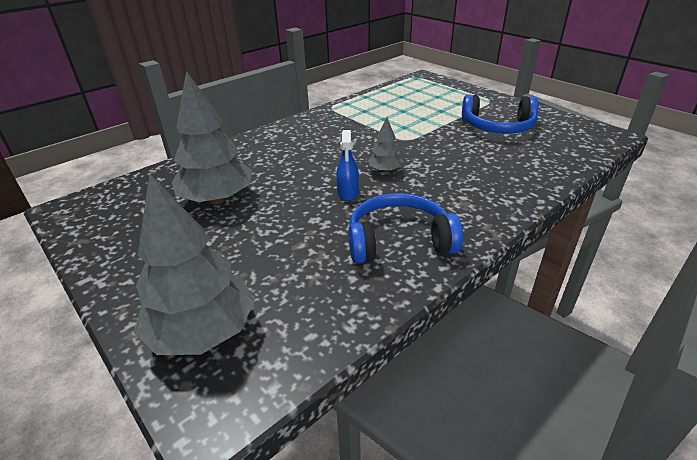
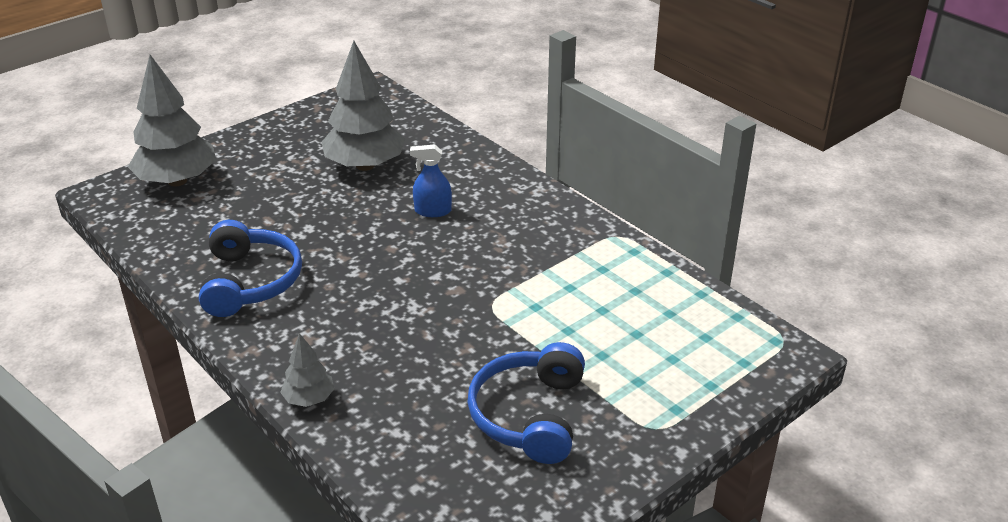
camera: 90 degrees right, 0 degrees up
blue spray bottle [336,130,359,201] -> blue spray bottle moved to [410,144,452,217]
grey tree [368,117,403,173] -> grey tree moved to [280,333,334,407]

